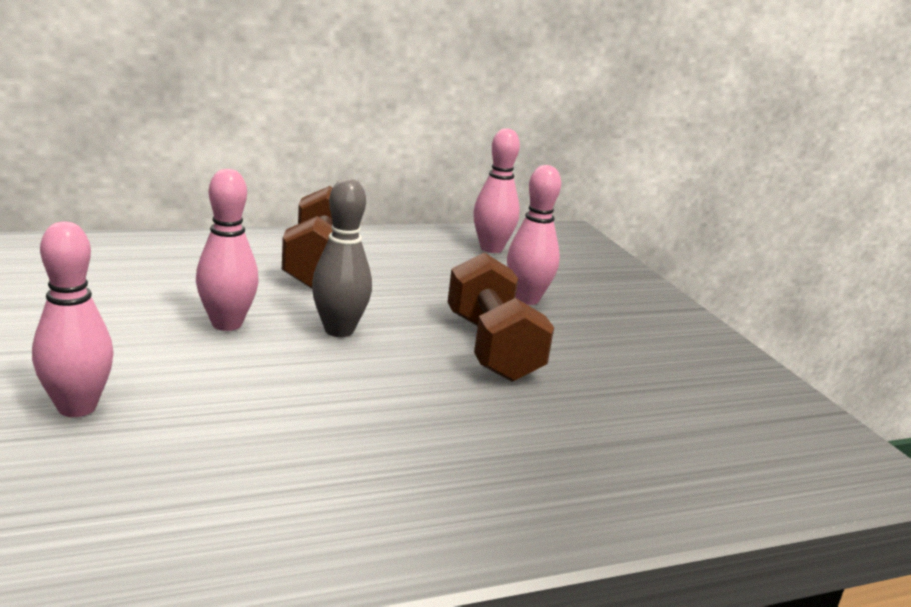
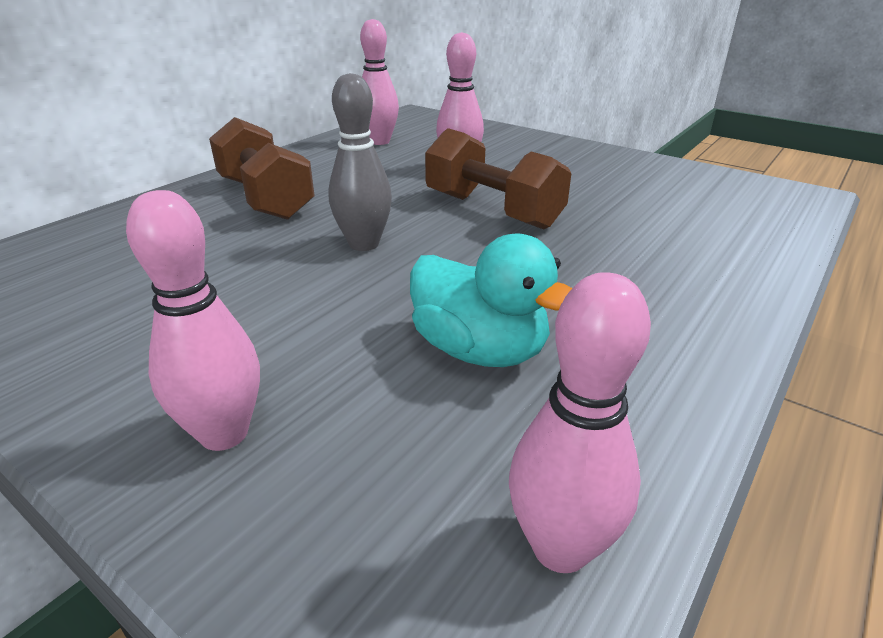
camera: 30 degrees left, 10 degrees up
pink bowling pin [196,169,259,331] -> pink bowling pin moved to [509,272,651,573]
none -> turquoise duck [410,234,572,367]

